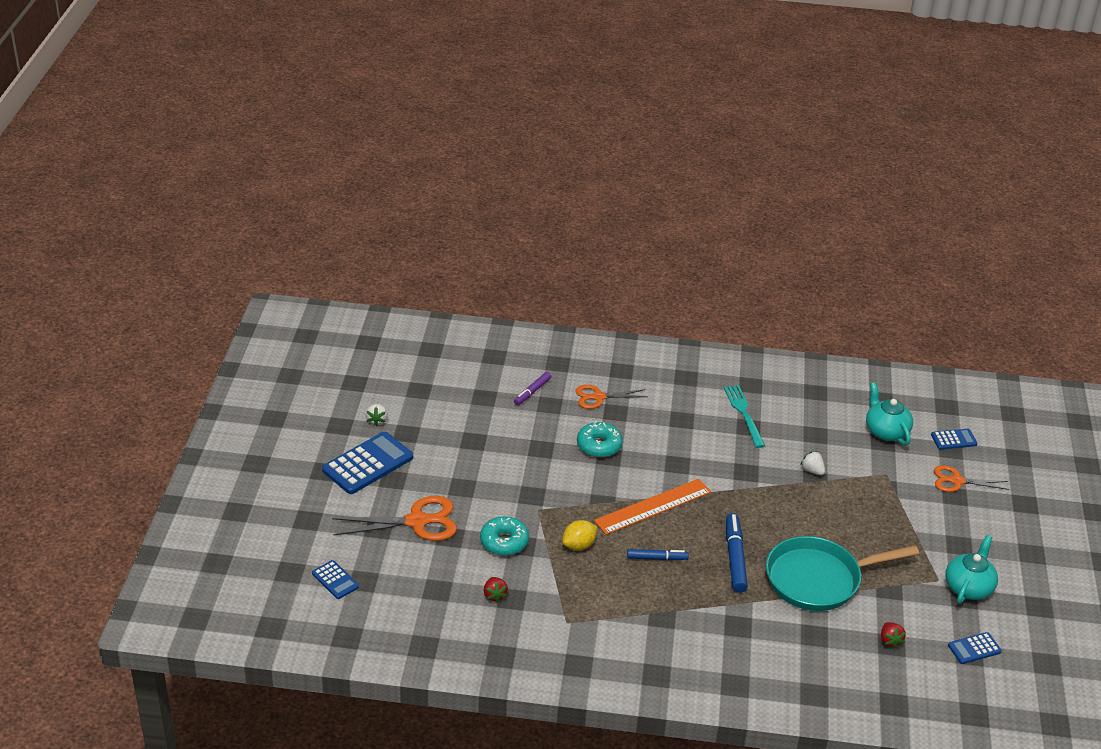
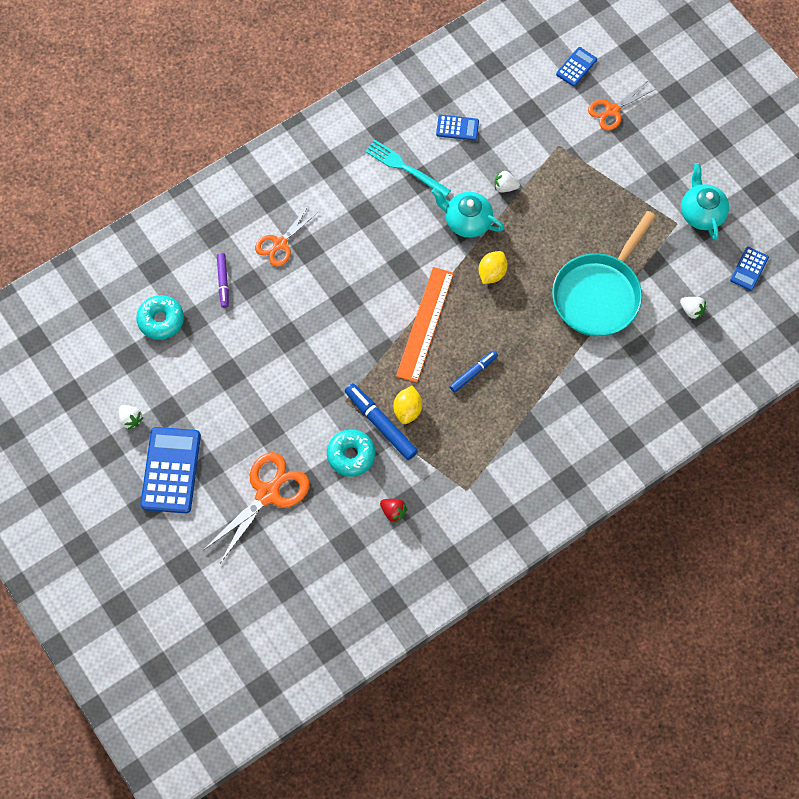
camera: 40 degrees left, 30 degrees up
blue calculator [312,560,359,599] -> blue calculator moved to [436,115,479,141]
turquoise donut [577,421,623,457] -> turquoise donut moved to [136,295,184,340]
blue marker [726,513,748,593] -> blue marker moved to [345,383,418,460]
turquoise teapot [866,382,913,445] -> turquoise teapot moved to [431,188,504,238]
red strawberry [881,622,906,649] -> white strawberry [680,297,706,320]
none -> yellow lemon [479,251,508,284]

